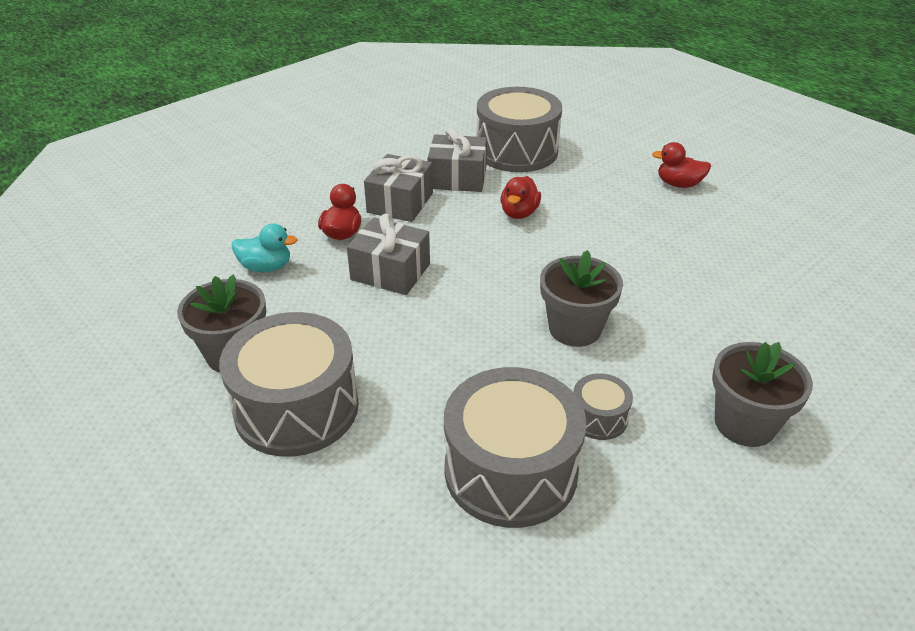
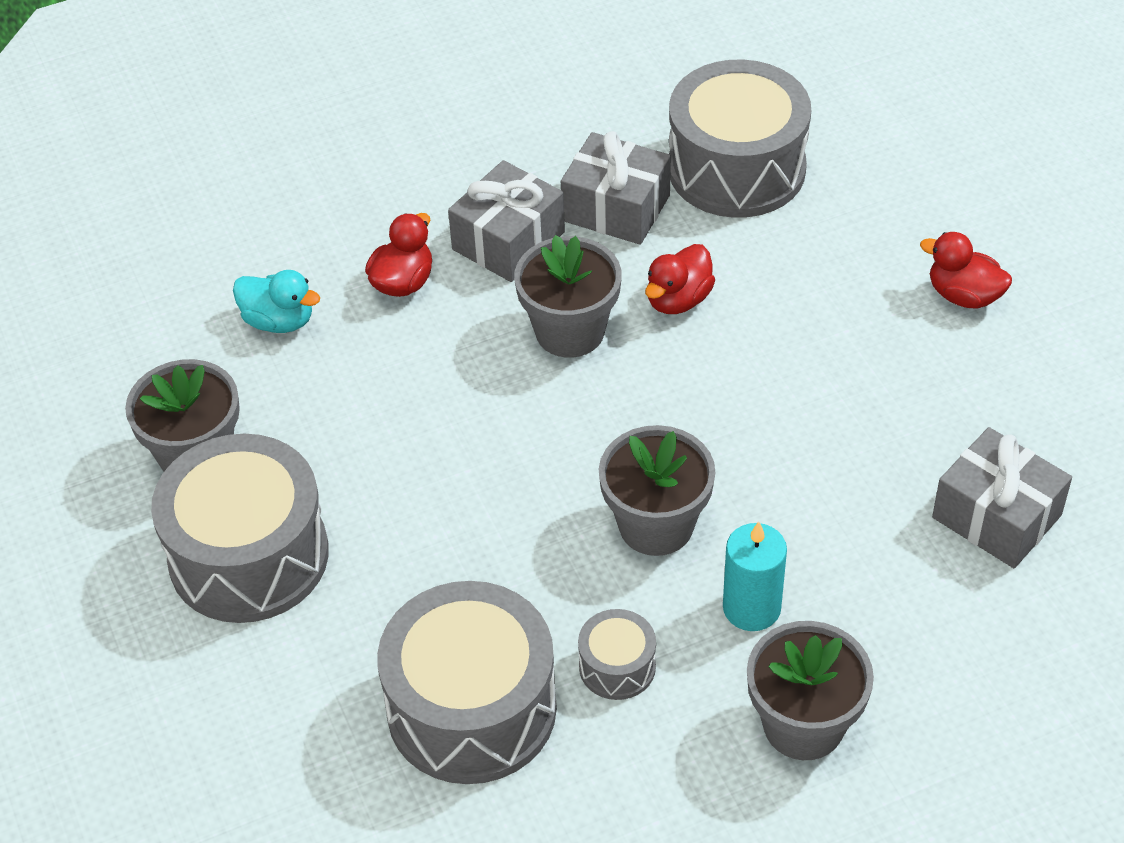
camera: 20 degrees right, 10 degrees up
grey gift [347,214,430,295] -> grey gift moved to [932,427,1072,568]
none -> grey flower pot [514,235,622,358]
none -> turquoise candle [723,521,787,631]

